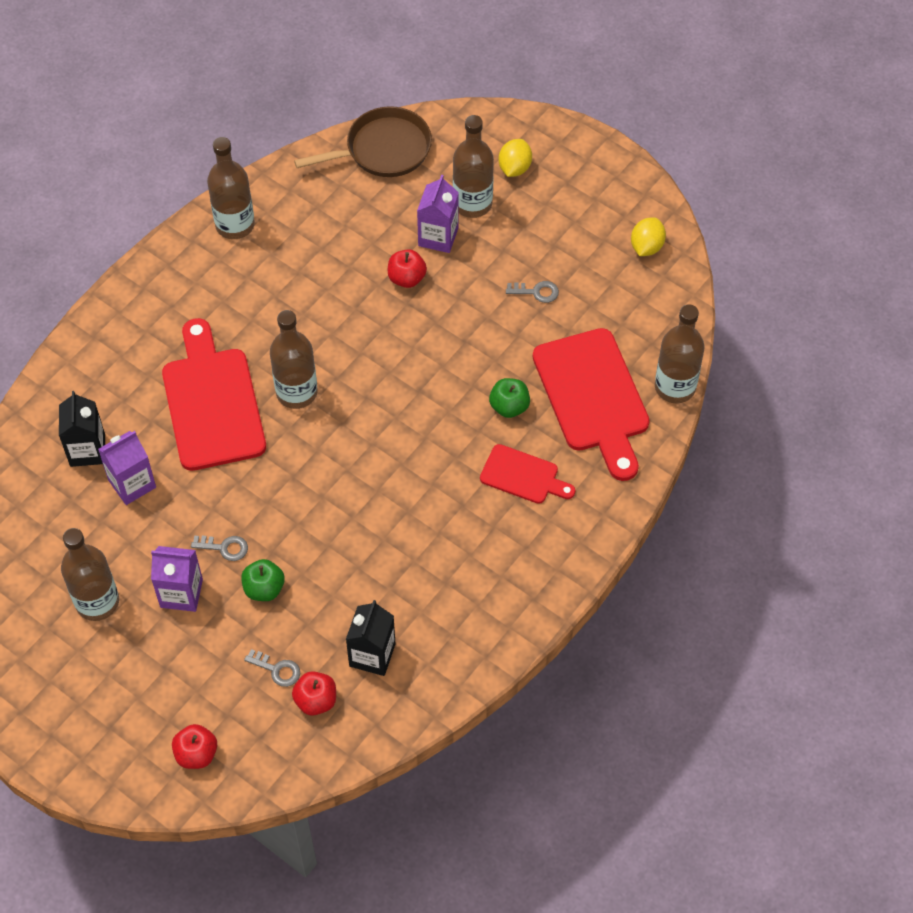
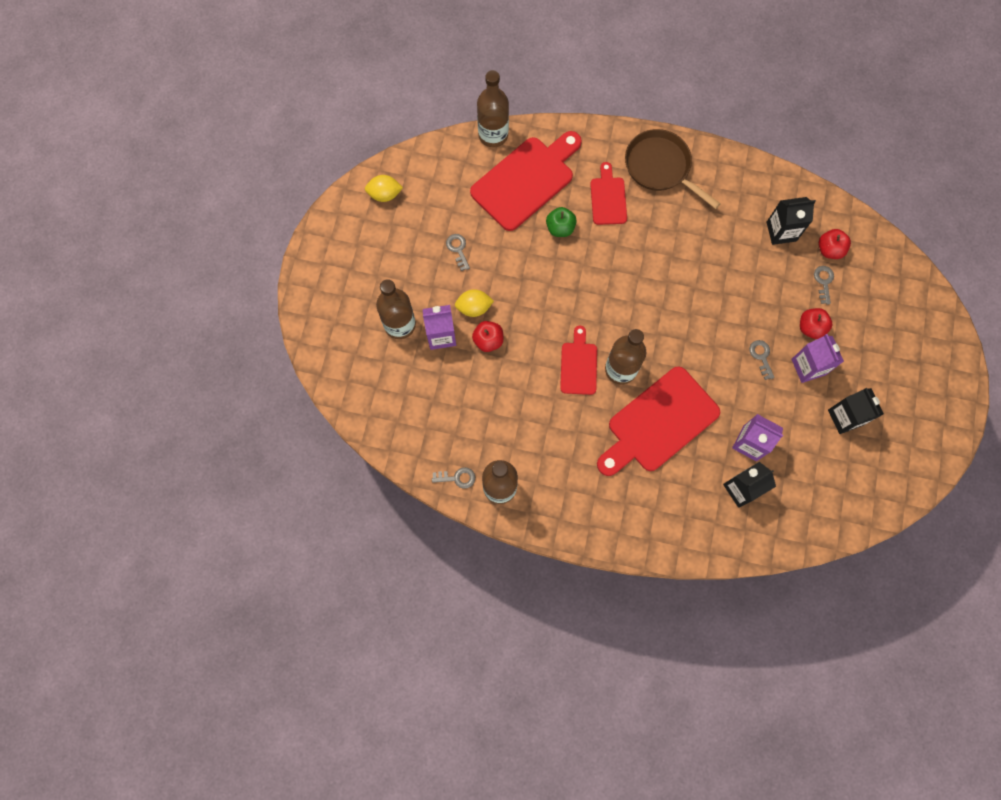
camera: 115 degrees left, 15 degrees up
brown bottle [61,528,119,621] -> black carton [828,388,884,434]
red apple [172,724,217,769] -> red apple moved to [800,308,832,339]
green apple [241,559,285,601] -> none
brown pan [294,106,432,177] -> brown pan moved to [625,129,721,209]
yellow lemon [499,139,532,177] -> yellow lemon moved to [455,289,494,317]
none -> grey key [432,467,475,489]
none -> red cutting board [560,326,597,395]

